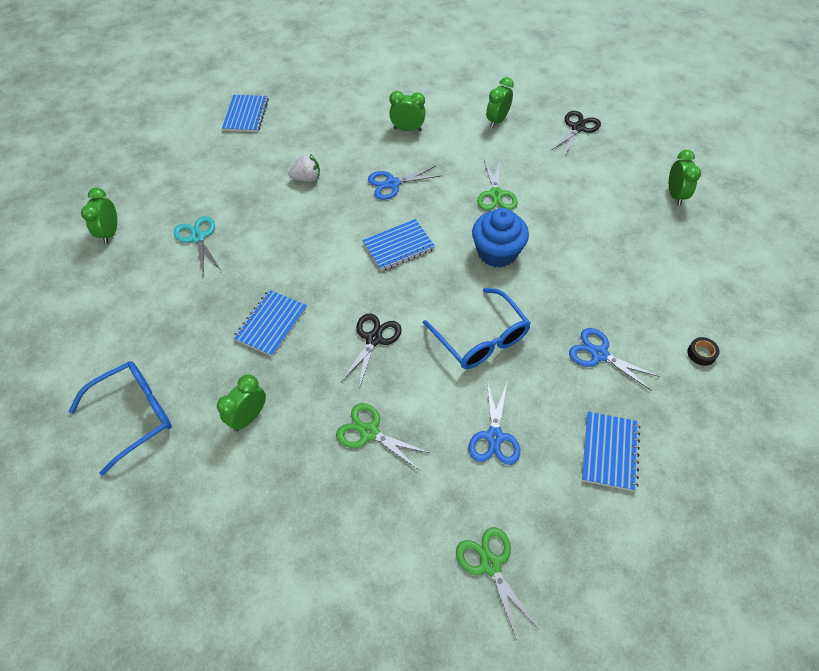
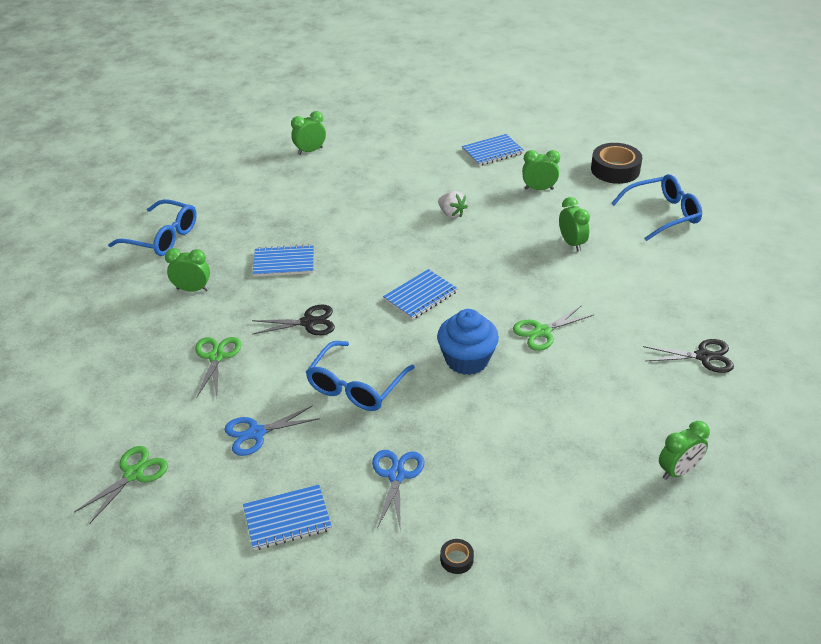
camera: 60 degrees right, 15 degrees down
turquoise scissors [174,216,221,277] -> none
blue notebook [362,219,435,271] -> blue notebook turned 75 degrees counterclockwise [383,269,458,320]
blue scissors [368,166,440,200] -> none
green clock [486,77,514,128] -> green clock moved to [522,150,560,190]
none -> black tape [591,143,642,184]
none -> blue glasses [612,174,702,241]

